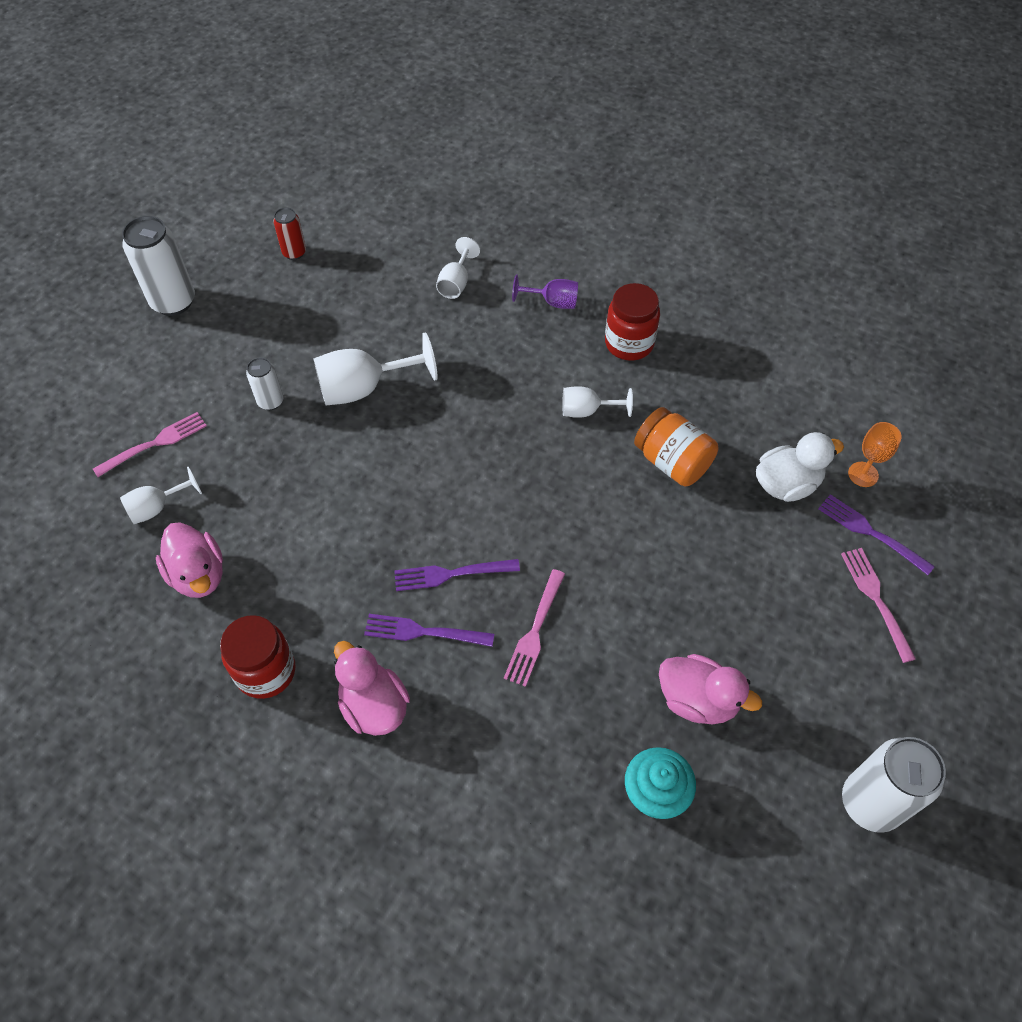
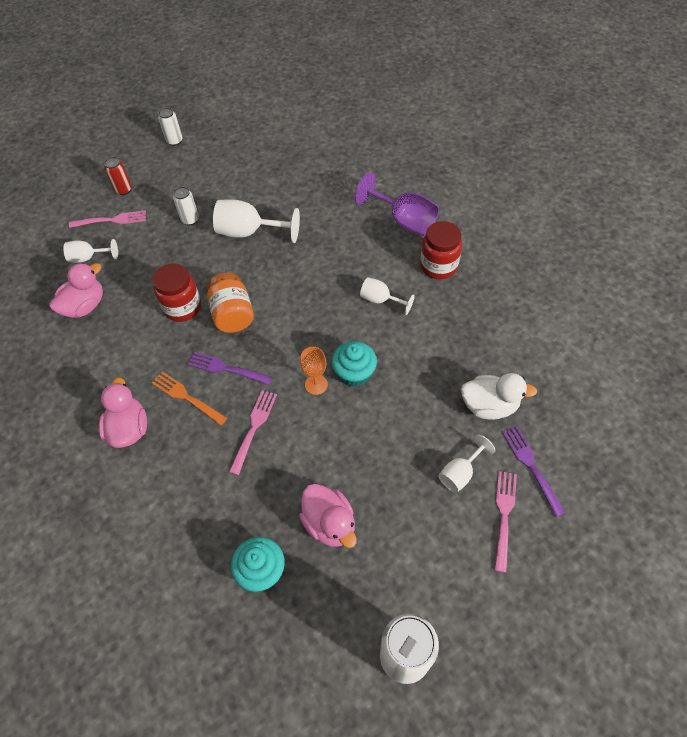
camera: 30 degrees right, 0 degrees up
white can [122,216,195,316] -> white can [158,108,182,146], size x0.54
pink duck [156,522,223,598] -> pink duck turned 135 degrees counterclockwise [49,263,103,318]
red jar [220,615,296,699] -> red jar moved to [153,263,201,322]
red can [273,207,306,260] -> red can moved to [104,157,132,195]
purple fork [364,614,494,647] -> orange fork [151,371,227,425]
white goblet [436,237,480,299] -> white goblet moved to [439,435,495,493]
pink fork [504,569,565,687] -> pink fork turned 150 degrees clockwise [229,390,277,475]
purple goblet [512,274,578,309] -> purple goblet [355,172,439,236], size x1.71
orange jar [634,407,718,486] -> orange jar moved to [207,272,254,333]
orange goblet [848,422,902,487] -> orange goblet moved to [300,347,328,395]
none -> turquoise cupcake [332,341,377,387]

